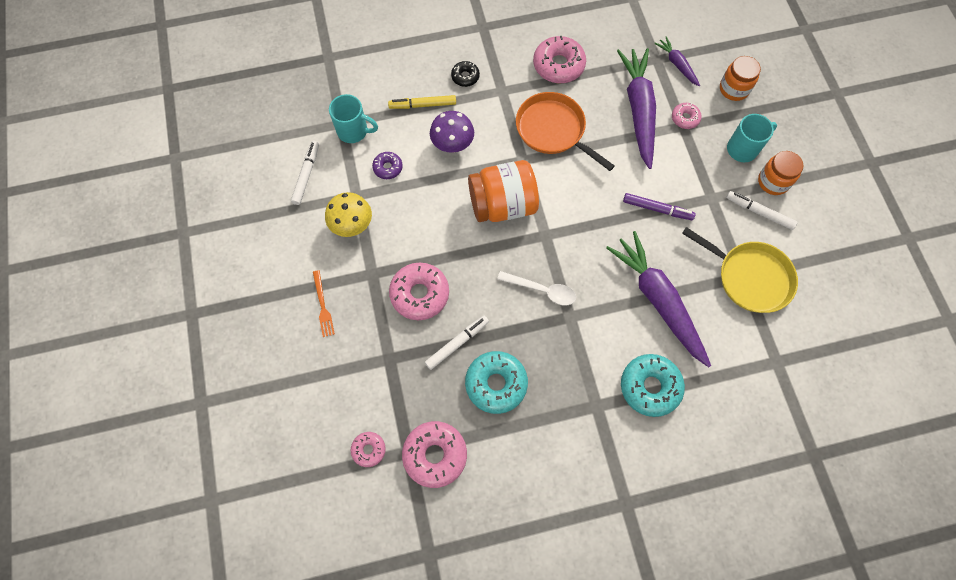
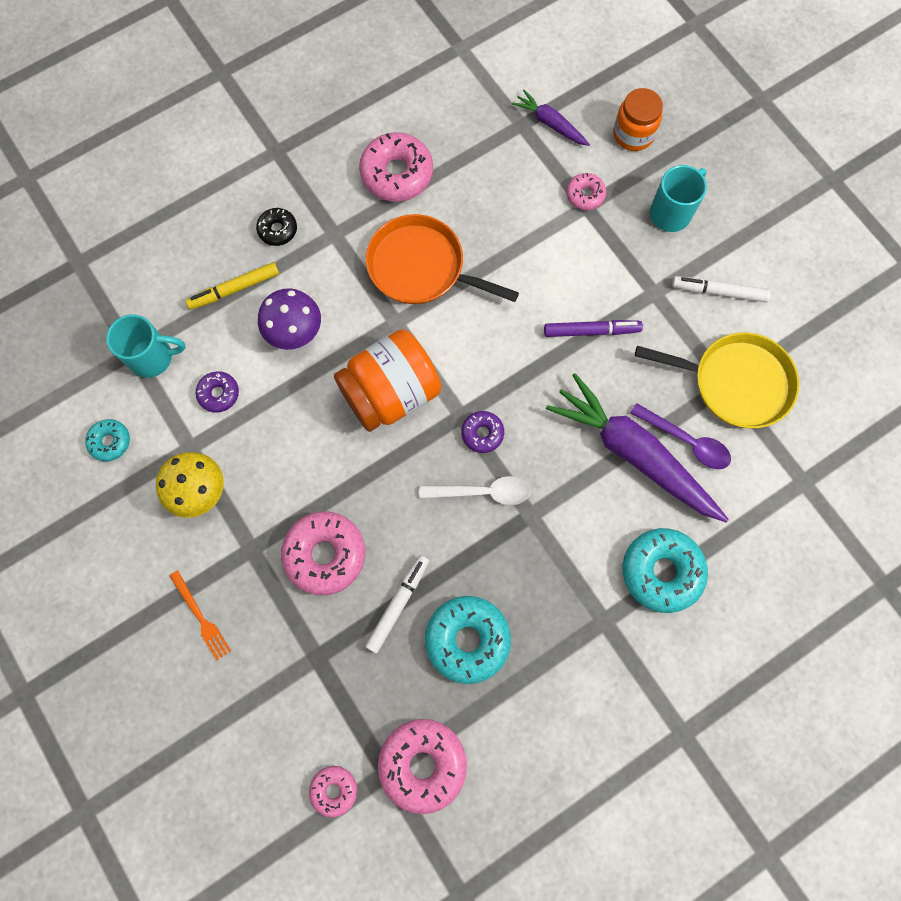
camera: 20 degrees left, 5 degrees up
white marker [291,141,319,205] -> turquoise donut [85,419,130,461]
purple carrot [617,48,656,169] -> none
orange jar [758,151,803,195] -> none
none -> purple donut [461,411,504,453]
none -> purple spoon [630,403,731,469]

